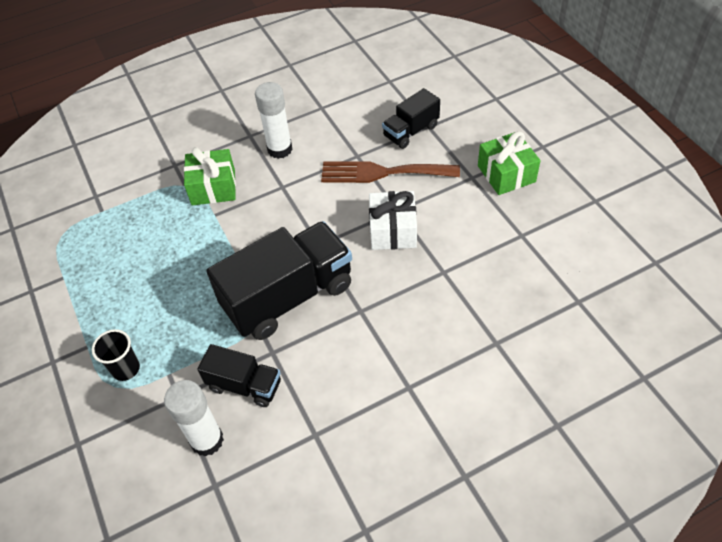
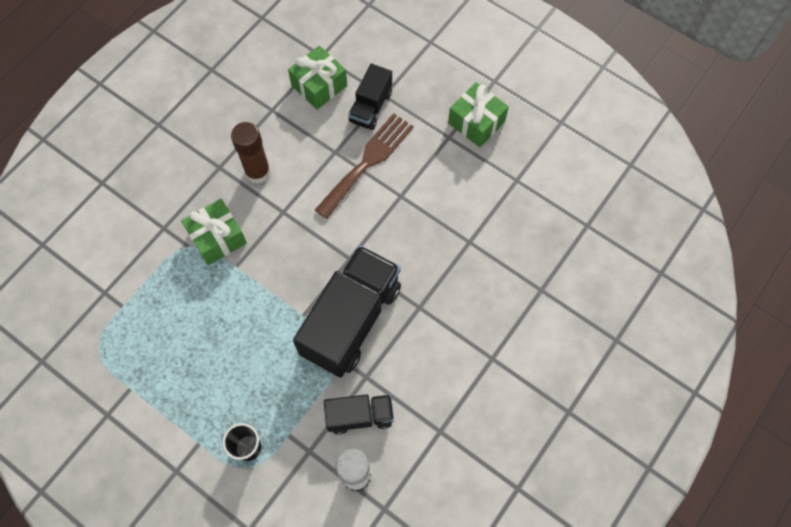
camera: 30 degrees left, 15 degrees up
white glue stick [255,82,293,159] -> brown glue stick [231,122,271,184]
brown fork [321,161,460,183] -> brown fork turned 150 degrees clockwise [315,113,414,219]
white gift [369,191,417,250] -> none
none -> green gift [288,45,347,110]

